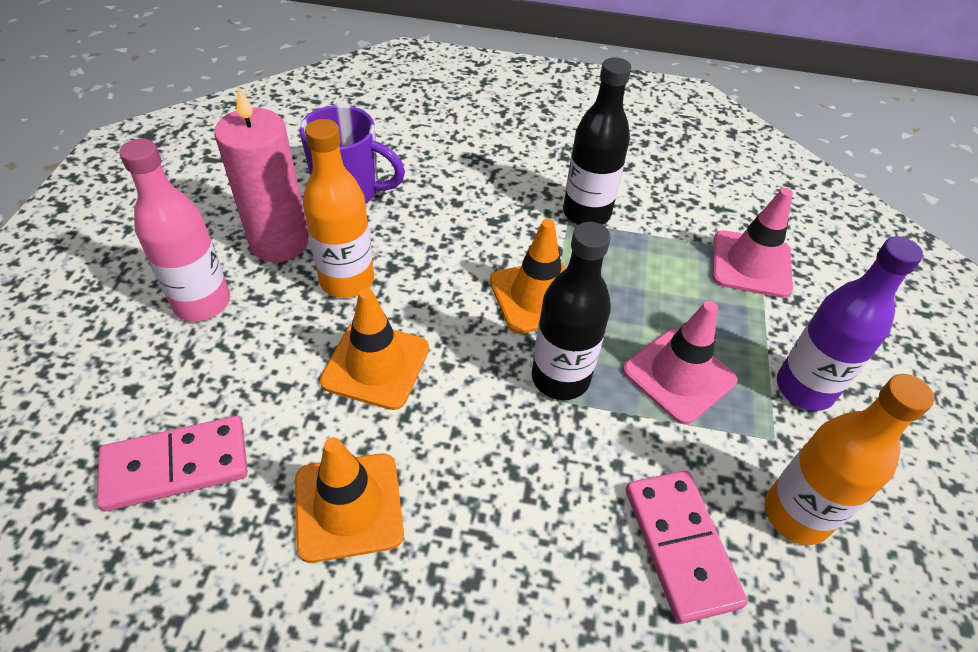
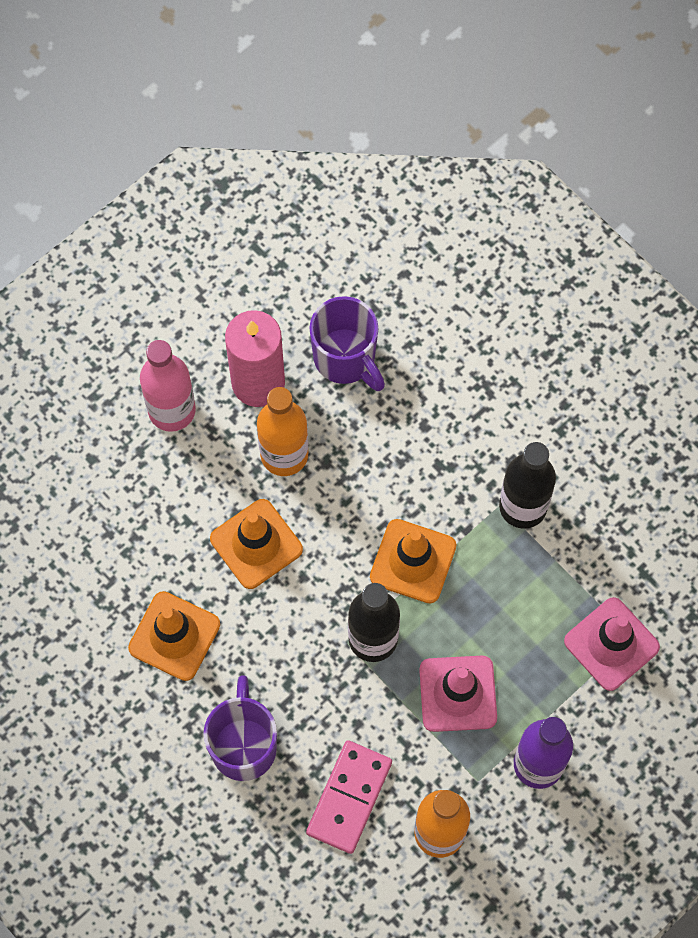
camera: 40 degrees right, 20 degrees up
pink domino [97,416,248,511] -> none
none -> purple mug [203,676,277,781]

